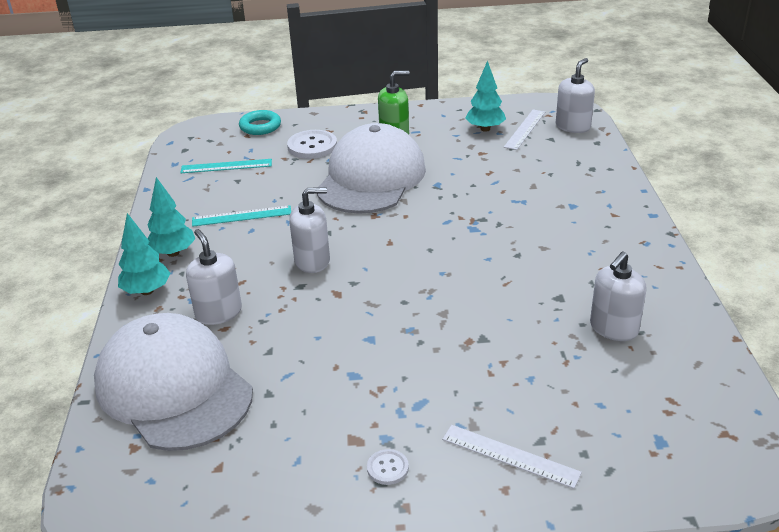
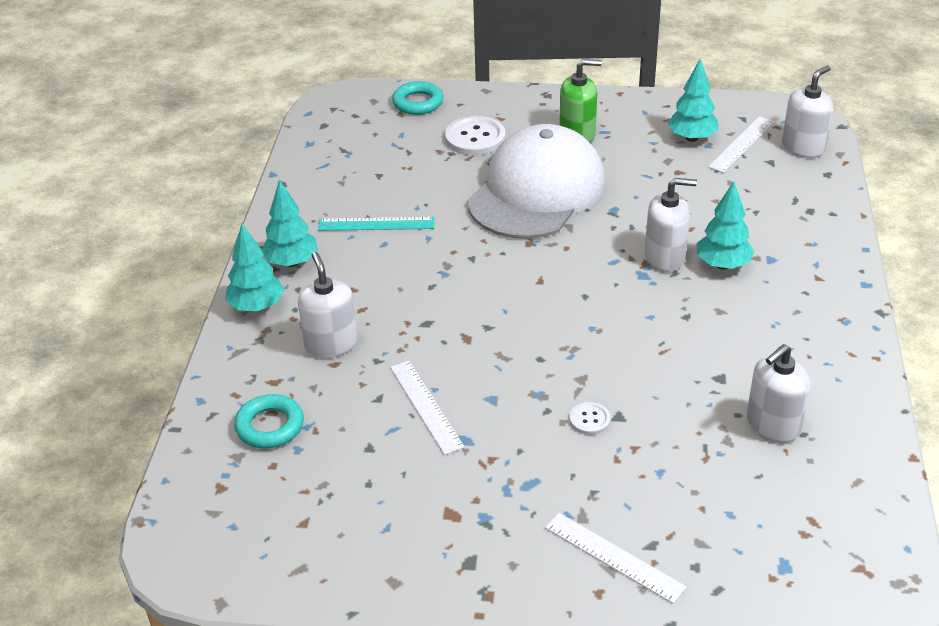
camera: 10 degrees right, 5 degrees up
white cap [94,313,253,451] -> turquoise ring [234,394,304,449]
turquoise ruler [180,159,272,173] -> none
white soap dispenser [289,188,330,273] -> white soap dispenser moved to [645,178,697,272]
white button [367,449,409,485] -> white button moved to [569,402,611,435]
none -> white ruler [390,361,465,455]
none -> turquoise tree [697,181,754,270]

